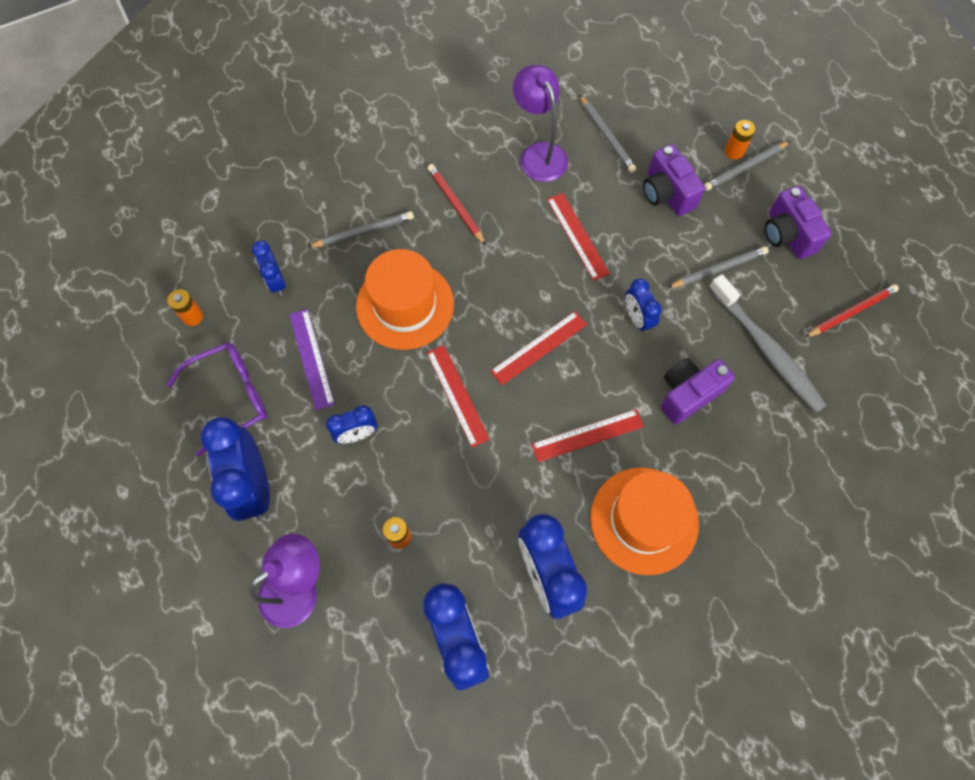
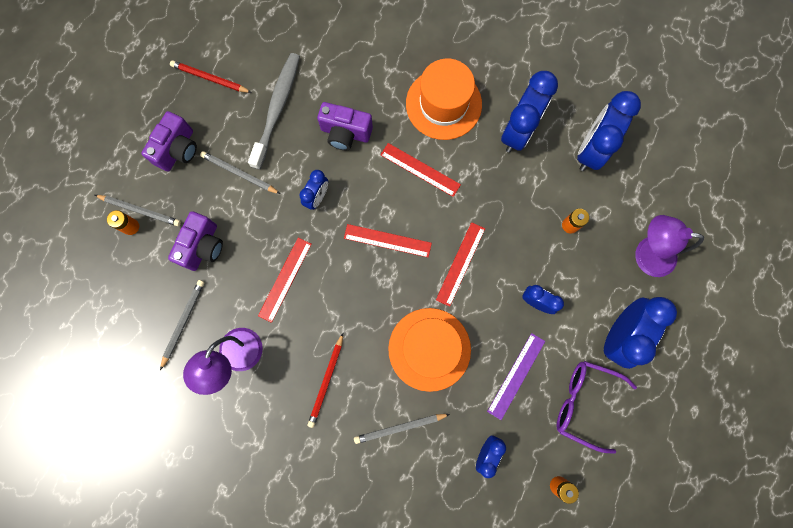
camera: 130 degrees left, 10 degrees up
grey pencil [308,211,414,248] -> grey pencil turned 45 degrees counterclockwise [354,414,450,444]

